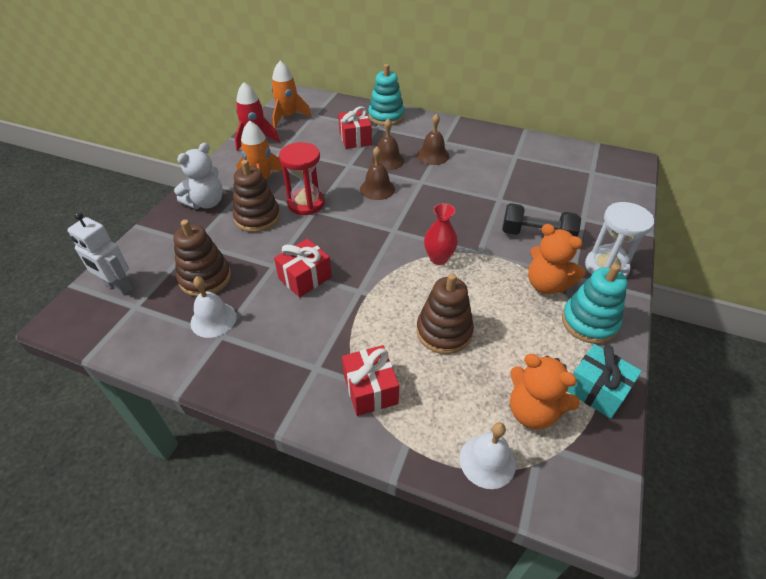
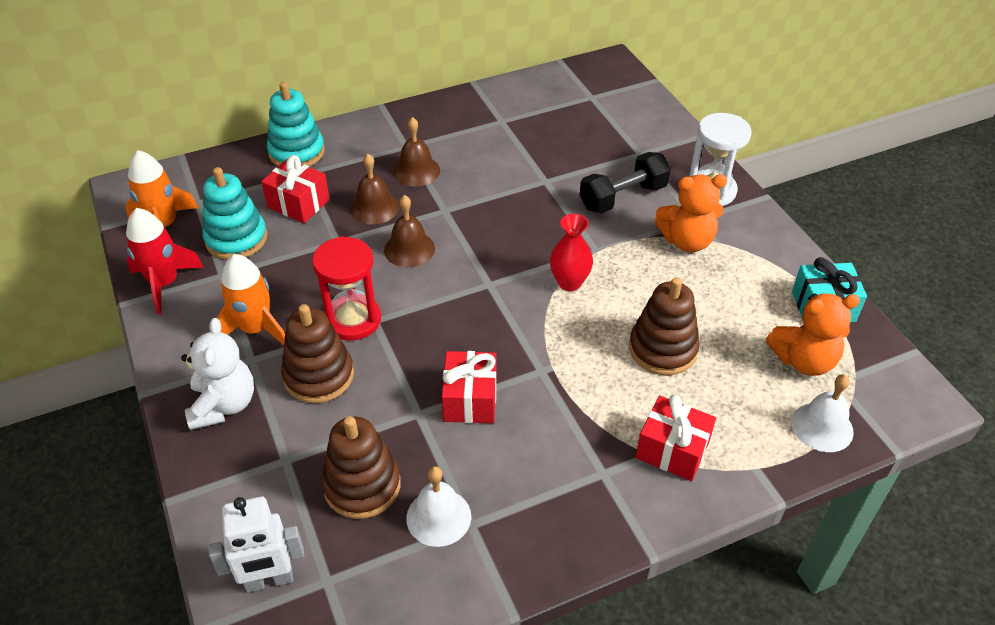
camera: 45 degrees left, 0 degrees up
turquoise stacking toy [562,264,628,344] -> turquoise stacking toy moved to [203,167,267,260]

